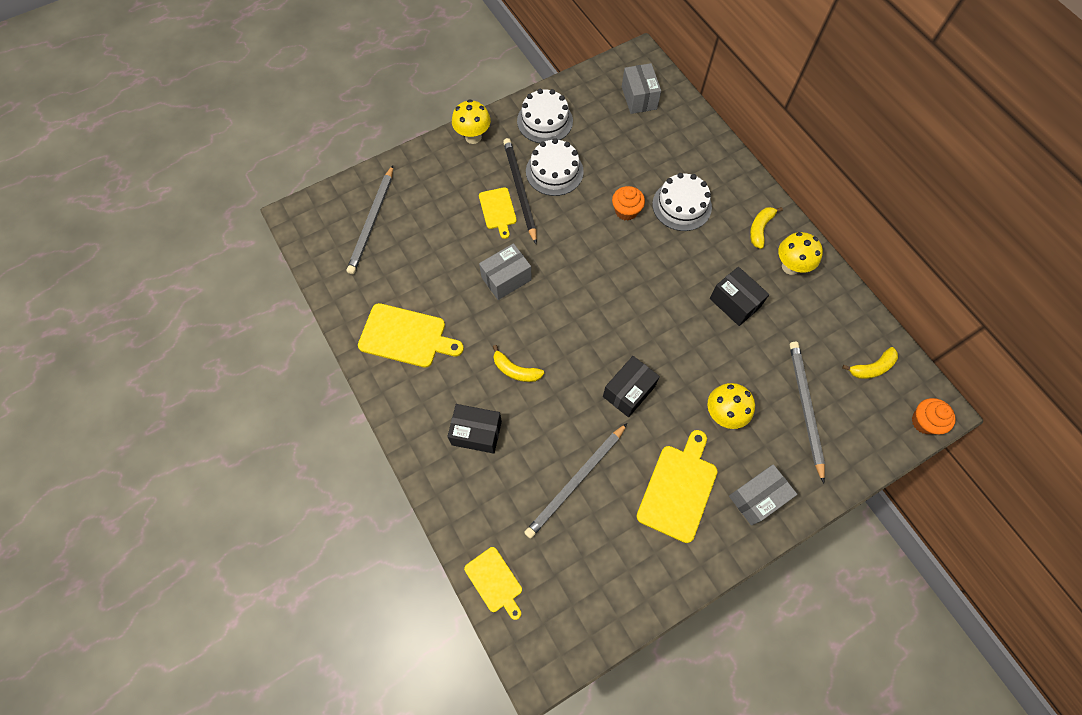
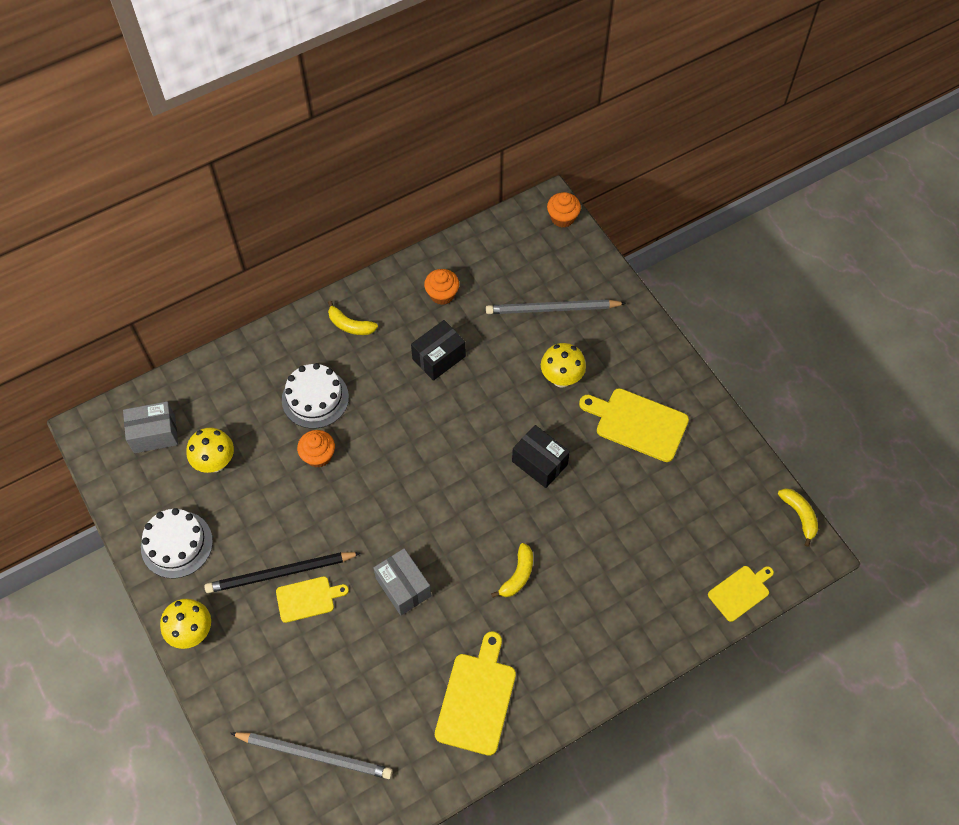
camera: 90 degrees left, 5 degrees down
black box [447,404,502,454] -> none
grey pencil [524,423,627,539] -> none
white cake [526,138,584,196] -> none
grey box [729,464,797,526] -> none
yellow mushroom [778,232,823,275] -> yellow mushroom moved to [186,428,234,473]
yellow banana [842,347,898,379] -> yellow banana moved to [778,488,818,547]
none -> orange cupcake [424,269,459,305]

